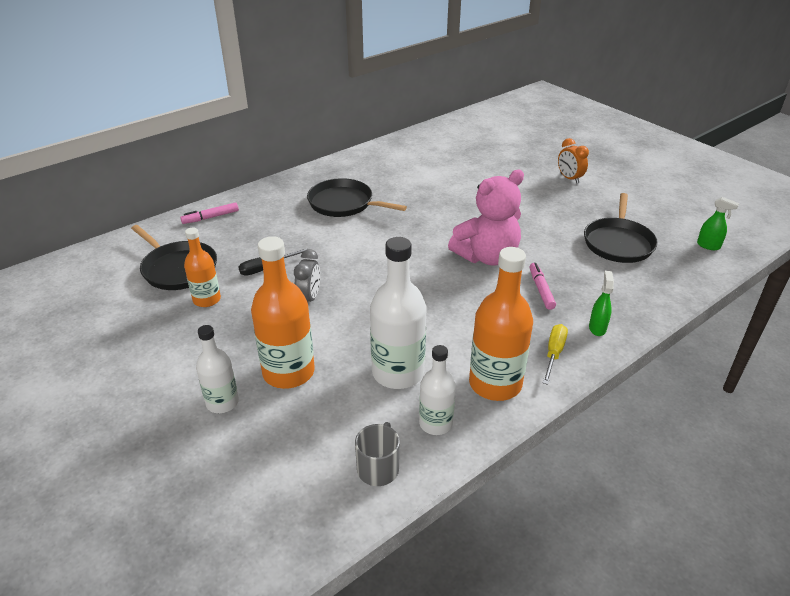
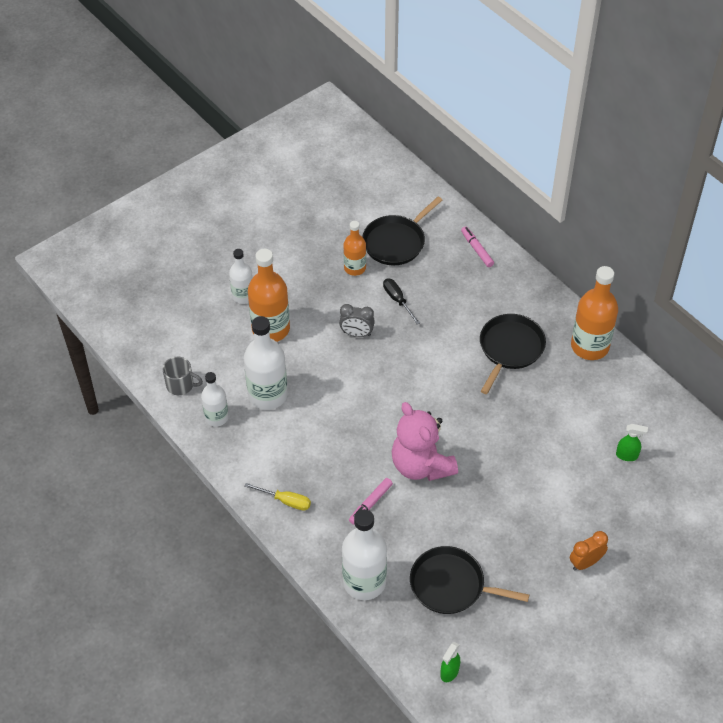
camera: 90 degrees right, 15 degrees up
orange bottle [469,247,533,401] -> orange bottle moved to [571,266,618,360]
pink marker [530,263,556,310] -> pink marker turned 135 degrees clockwise [349,478,393,525]
green spray bottle [589,271,614,336] -> green spray bottle moved to [616,424,648,461]
none -> white bottle [342,509,387,600]

